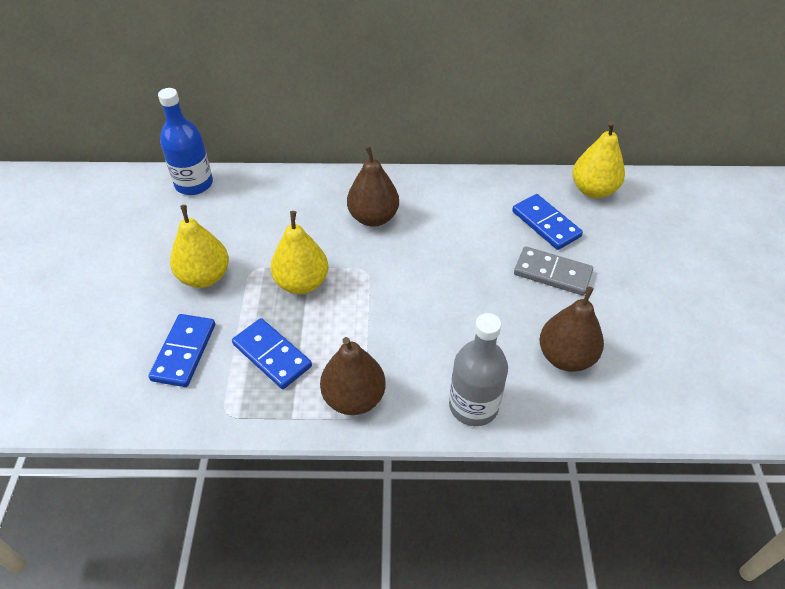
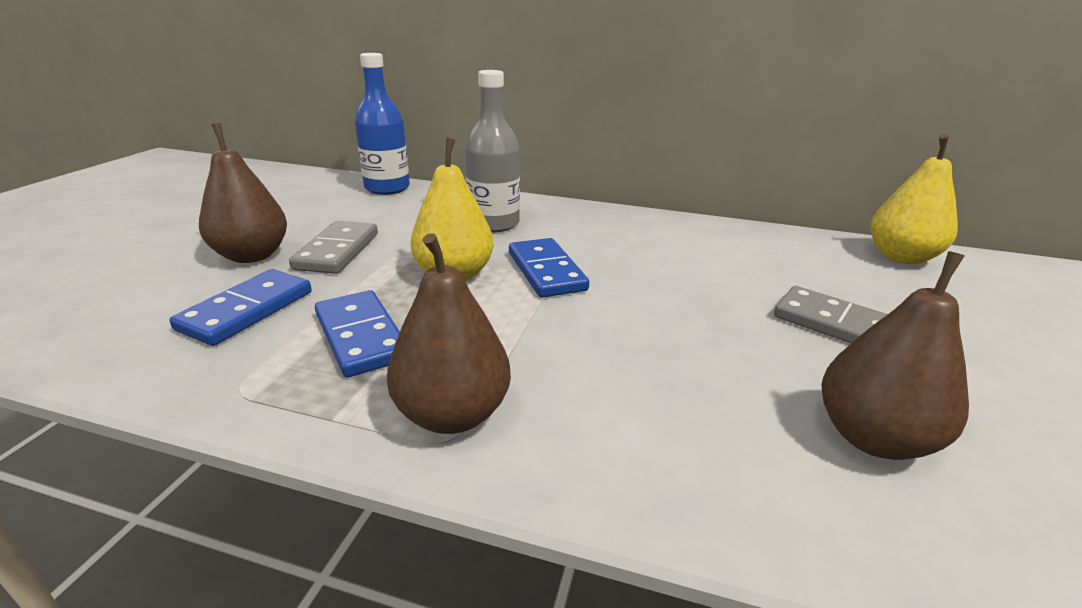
camera: 15 degrees right, 20 degrees down
yellow pear [170,205,229,288] -> grey domino [289,221,378,274]
brown pear [347,146,399,227] -> brown pear moved to [199,123,287,263]
grey bottle [449,313,508,426] -> grey bottle moved to [465,70,520,232]
blue domino [512,194,583,250] -> blue domino moved to [509,238,589,298]

